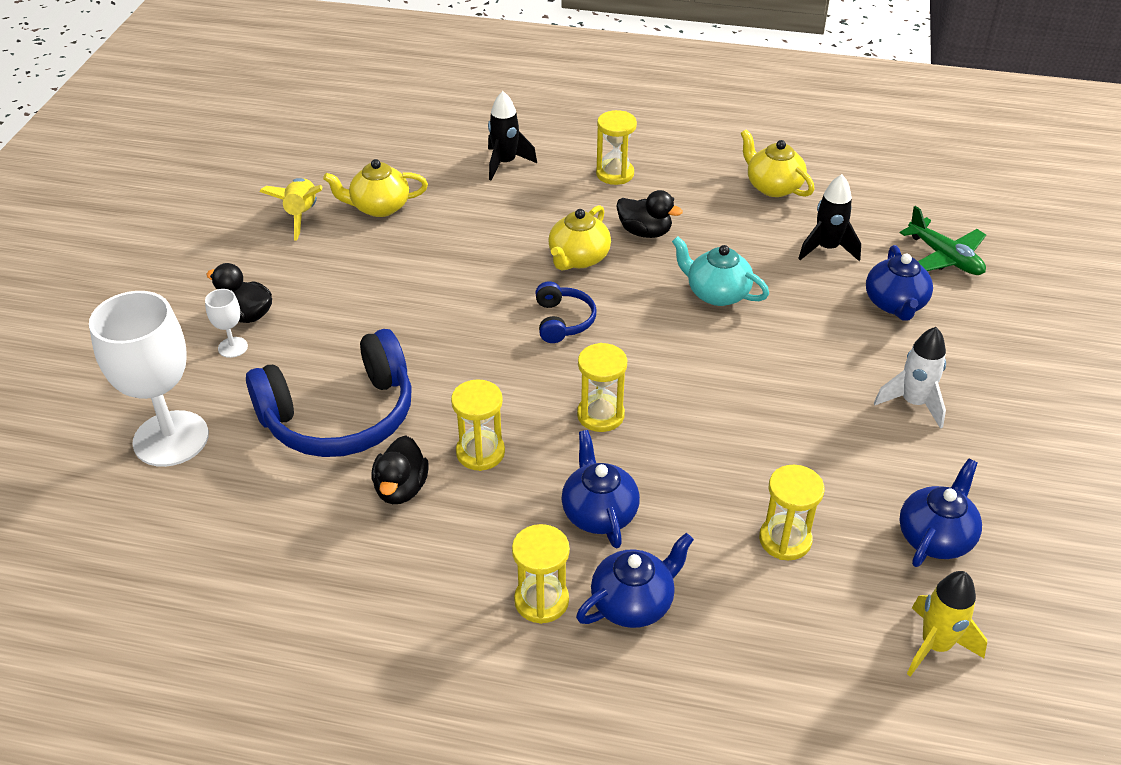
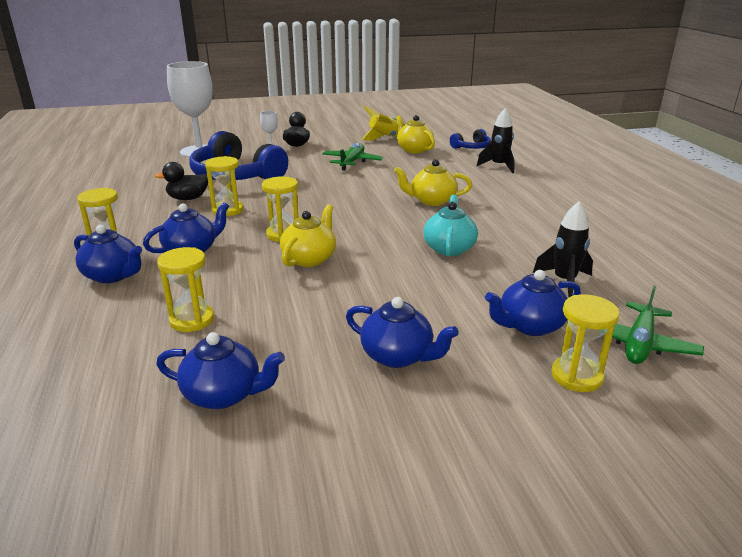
camera: 65 degrees right, 15 degrees down
blue headphones [535,281,596,343] -> blue headphones moved to [450,129,491,149]
yellow hourglass [596,110,637,185] -> yellow hourglass moved to [552,294,620,392]
black duck [616,190,683,238] -> none
yellow teapot [741,129,814,197] -> yellow teapot moved to [280,204,336,267]
white rocket [874,327,946,429] -> blue teapot [346,297,459,368]
yellow rocket [907,571,987,677] -> none
none -> green plane [322,143,383,171]

